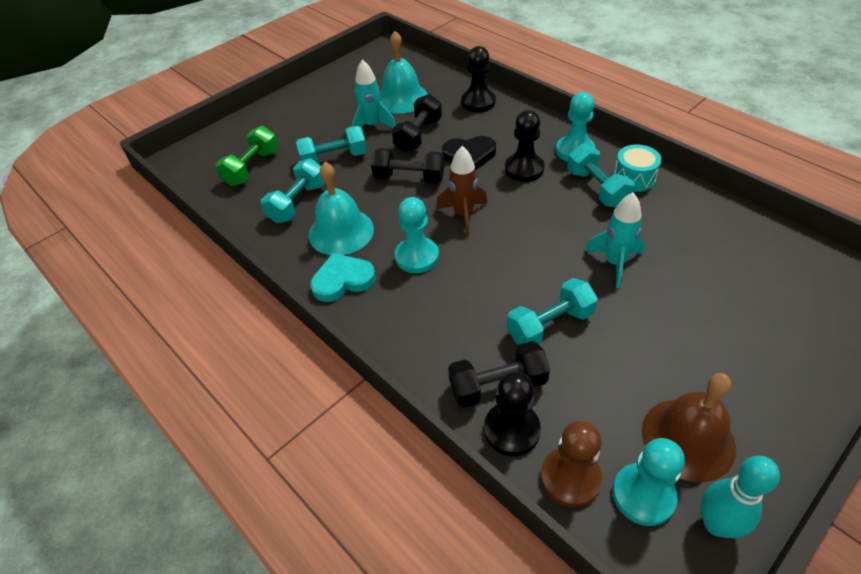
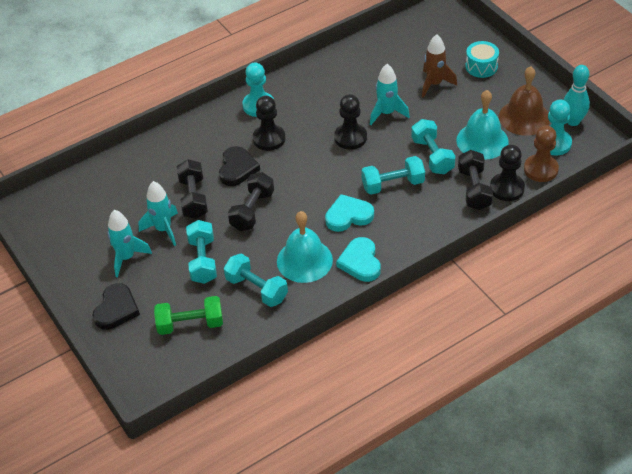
camera: 80 degrees left, 0 degrees up
green dumbbell [215,126,278,186] -> green dumbbell turned 45 degrees counterclockwise [154,296,223,335]
turquoise bell [379,31,427,114] -> turquoise bell moved to [456,90,509,160]
black dumbbell [392,94,442,152] -> black dumbbell turned 45 degrees clockwise [177,159,208,219]
turquoise pawn [395,197,439,273] -> turquoise heart [325,194,374,232]
brown rocket [436,146,488,236] -> brown rocket moved to [422,34,457,98]
black pawn [461,46,496,112] -> black pawn moved to [334,94,367,150]
turquoise dumbbell [567,144,634,208] -> turquoise dumbbell moved to [361,156,425,195]
turquoise drum [613,144,662,192] -> turquoise drum moved to [465,41,499,78]
none -> black heart [93,283,140,330]
none -> turquoise rocket [107,210,152,277]

